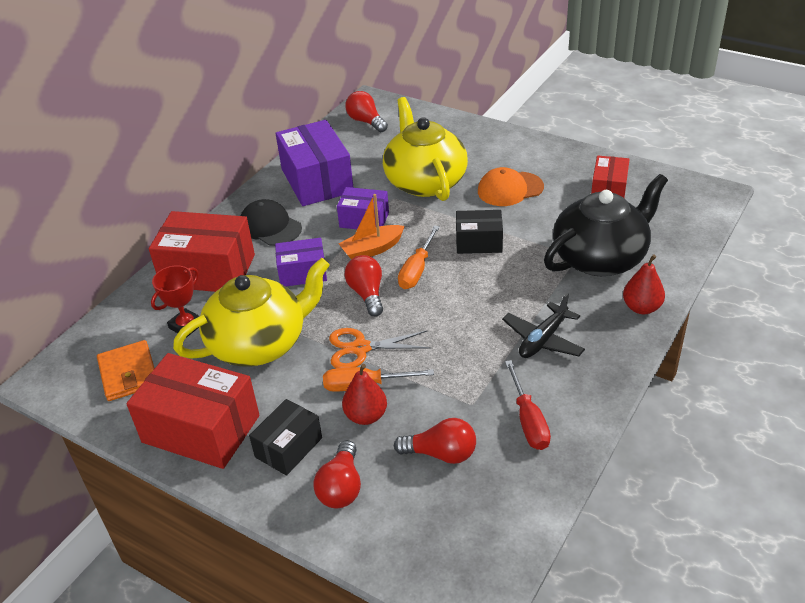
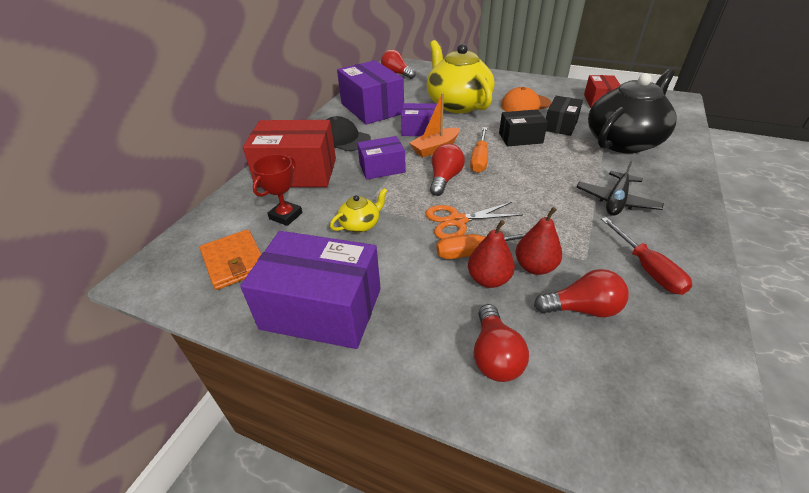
camera: 10 degrees left, 0 degrees up
red box [126,353,260,469] -> purple box [240,231,381,349]
yellow teapot [173,258,330,367] -> yellow teapot [330,188,387,233], size x0.43
black box [249,399,322,476] -> black box moved to [546,96,583,136]
red light bulb [344,255,383,317] -> red light bulb turned 45 degrees clockwise [430,144,465,196]
red pear [623,254,665,314] -> red pear moved to [516,207,562,275]

